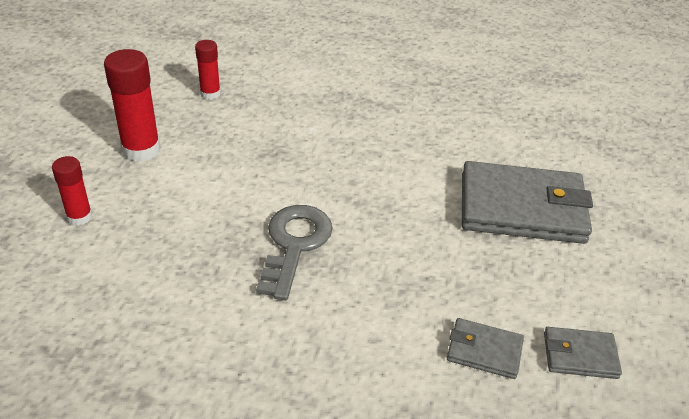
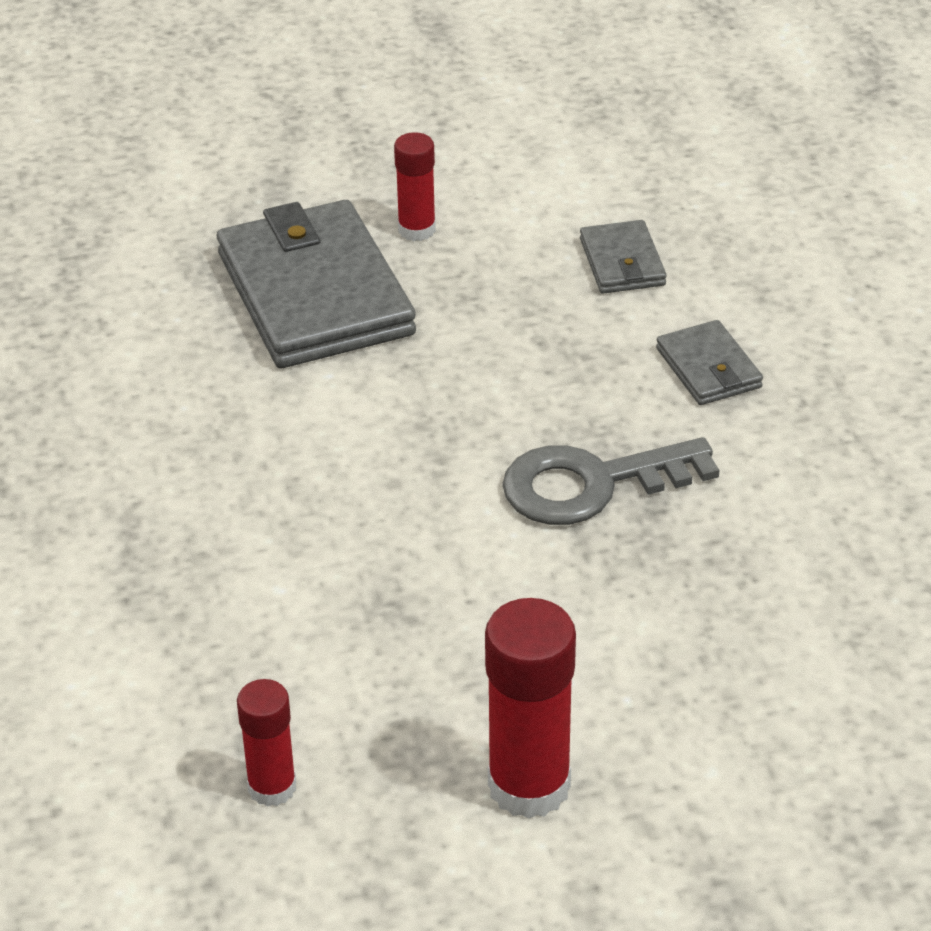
camera: 115 degrees left, 0 degrees up
red glue stick [52,156,92,226] -> red glue stick moved to [394,132,436,241]
grey wallet [544,327,622,379] -> grey wallet moved to [656,320,763,405]

